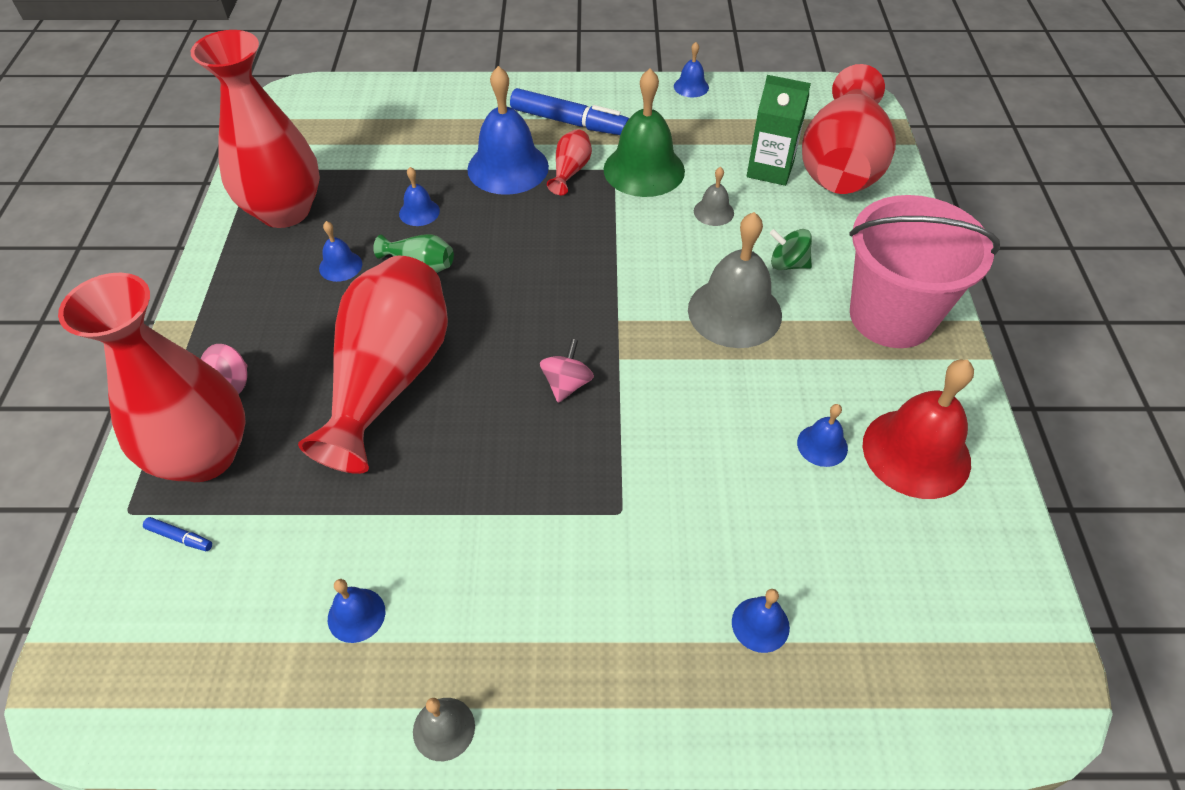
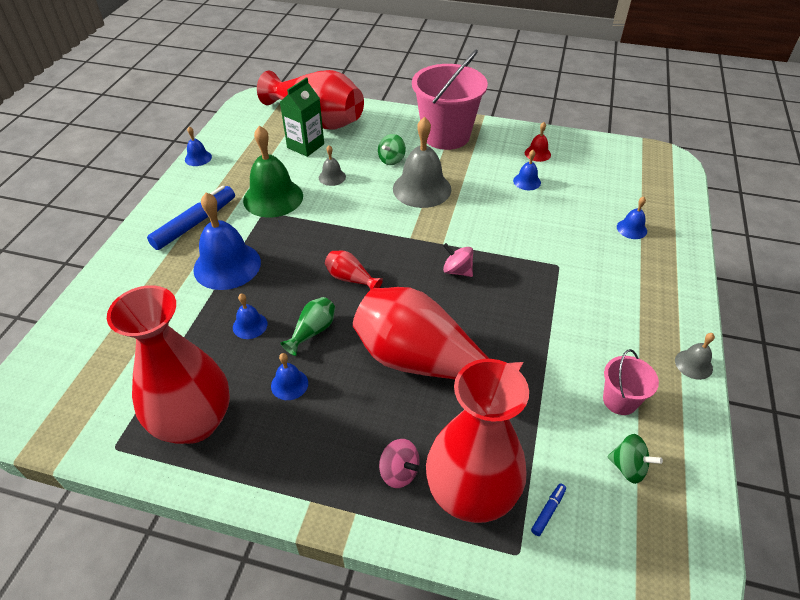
camera: 75 degrees left, 5 degrees down
blue bell [328,579,385,643] -> pink bucket [603,349,659,415]
red vase [547,129,592,195] -> red vase moved to [325,250,383,290]
red bell [863,359,974,499] -> red bell [525,122,551,162], size x0.48
none -> green spinning top [607,434,663,484]

